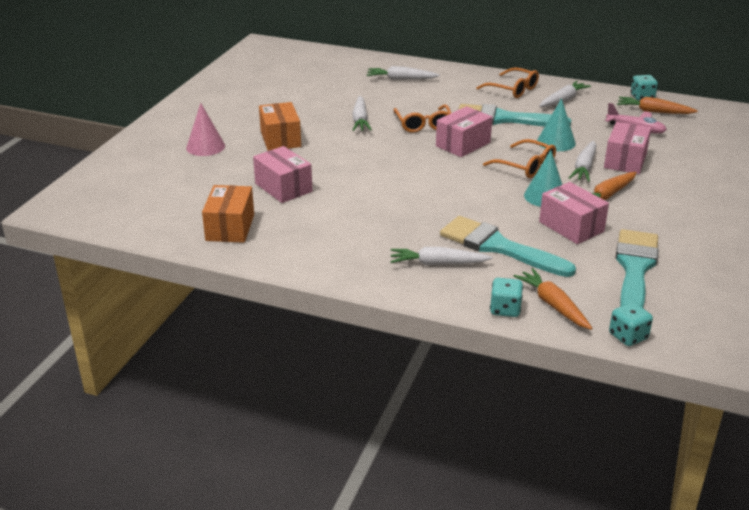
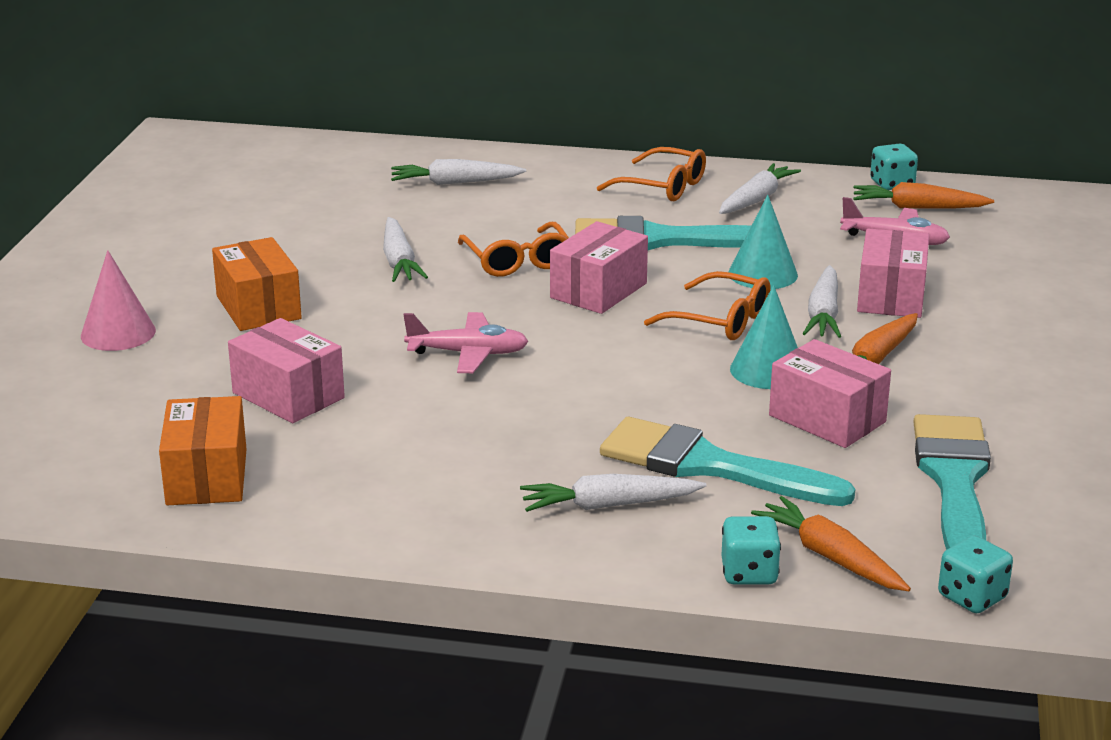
camera: 10 degrees left, 5 degrees down
none -> pink plane [403,312,529,373]

